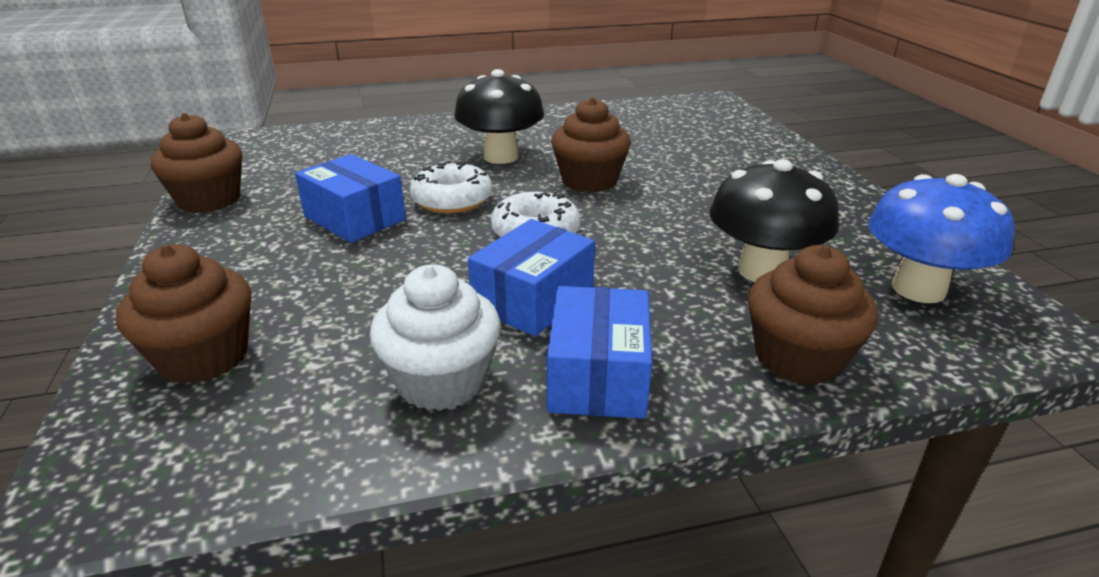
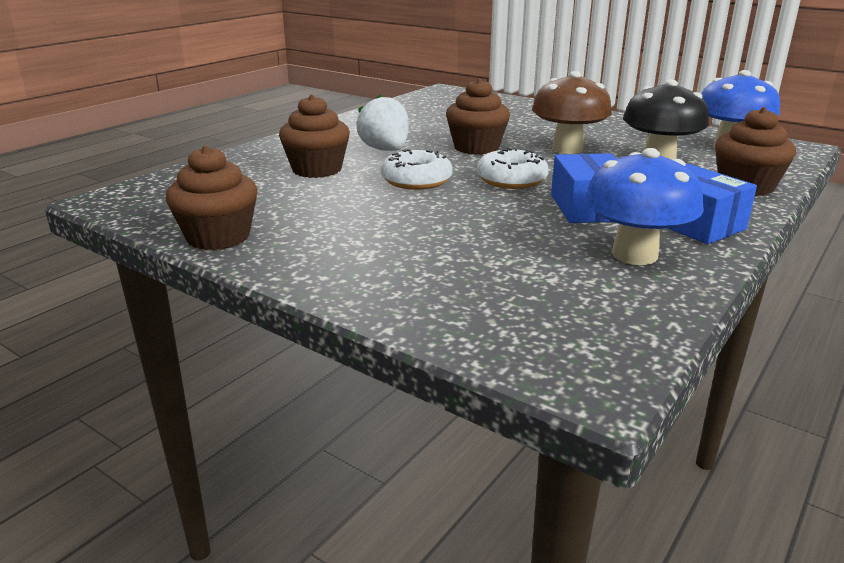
camera: 40 degrees left, 5 degrees down
brown cupcake [116,244,252,384] -> brown cupcake moved to [279,94,350,178]
blue box [295,154,406,243] -> none
white cupcake [370,264,501,411] -> blue mushroom [585,148,704,265]
black mushroom [454,69,544,164] -> white strawberry [357,95,409,151]
none -> brown mushroom [532,71,612,154]

